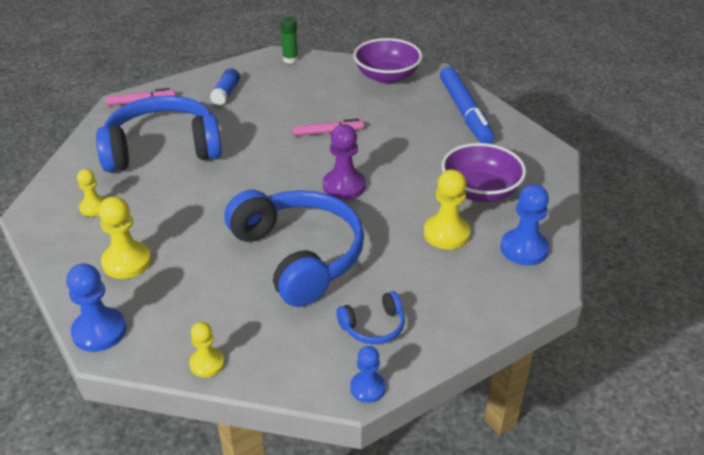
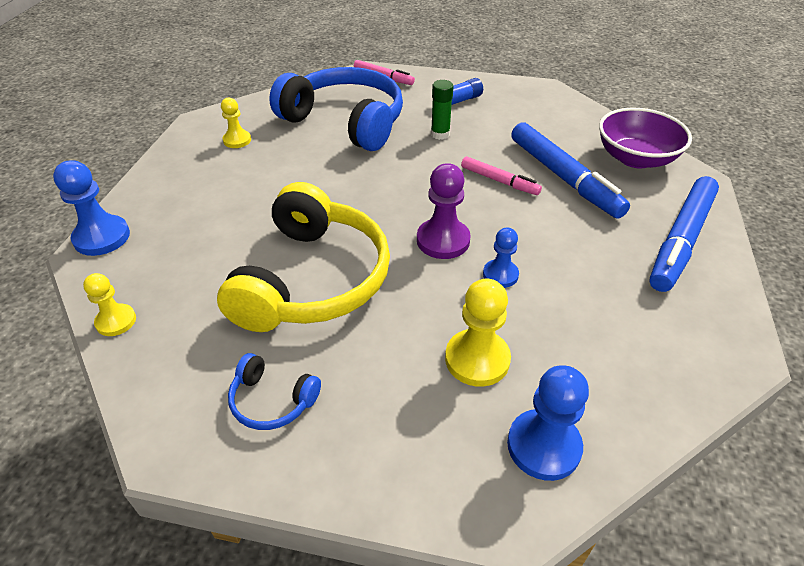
camera: 45 degrees right, 5 degrees up
yellow pawn [99,196,151,279] -> none
blue headphones [224,190,364,307] -> yellow headphones [217,182,390,332]
green glue stick [280,17,298,63] -> green glue stick moved to [431,80,453,140]
blue pawn [350,346,386,403] -> blue pawn moved to [483,228,519,288]
purple bowl [442,143,526,202] -> none
none -> blue marker [511,122,630,219]

